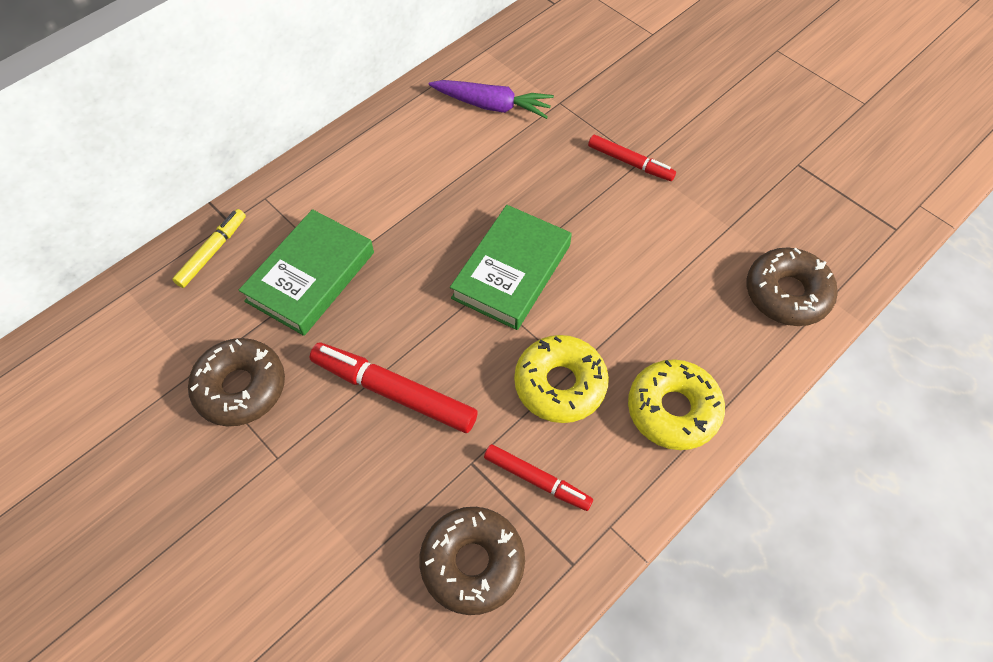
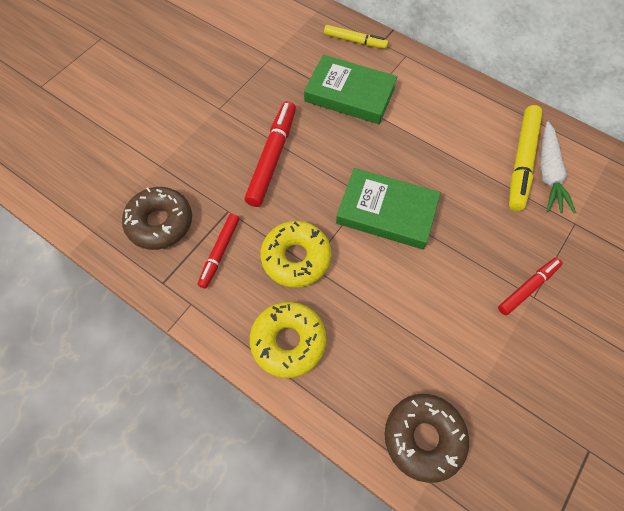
camera: 80 degrees right, 5 degrees up
brown donut [188,338,285,426] -> none
purple carrot [429,80,554,119] -> white carrot [540,122,576,213]
red marker [588,135,676,181] -> red marker turned 150 degrees counterclockwise [498,258,562,315]
none -> yellow marker [509,105,543,211]

